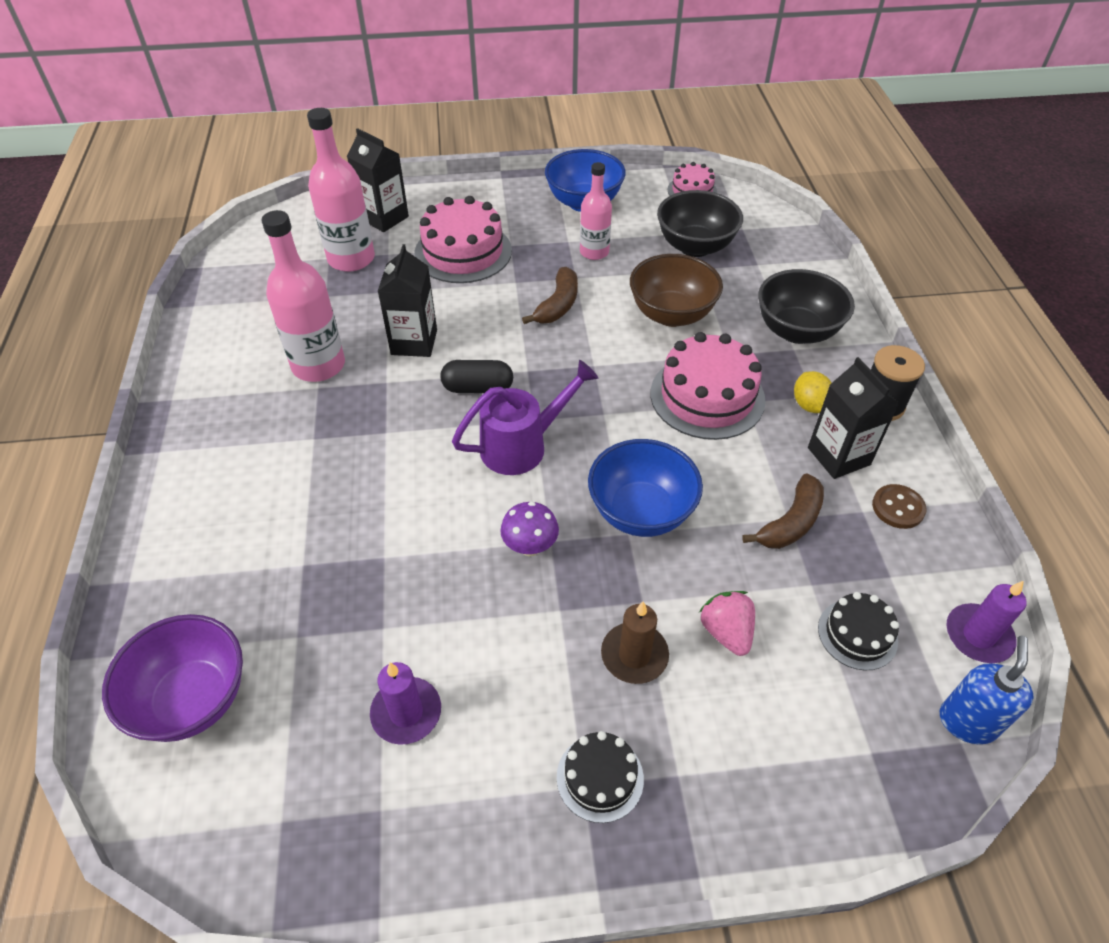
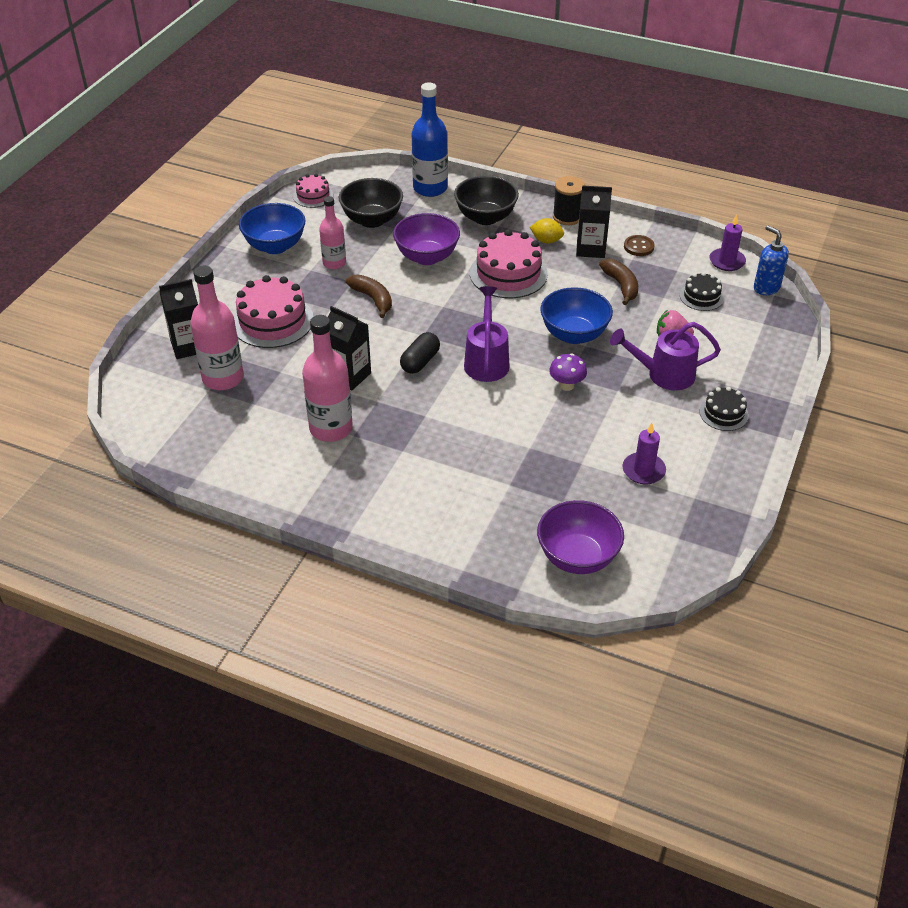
camera: 60 degrees left, 5 degrees down
brown candle [601,602,669,684] -> purple watering can [610,322,721,390]
brown bowl [630,254,723,327] -> purple bowl [393,213,460,265]
none -> blue bottle [412,82,448,197]

